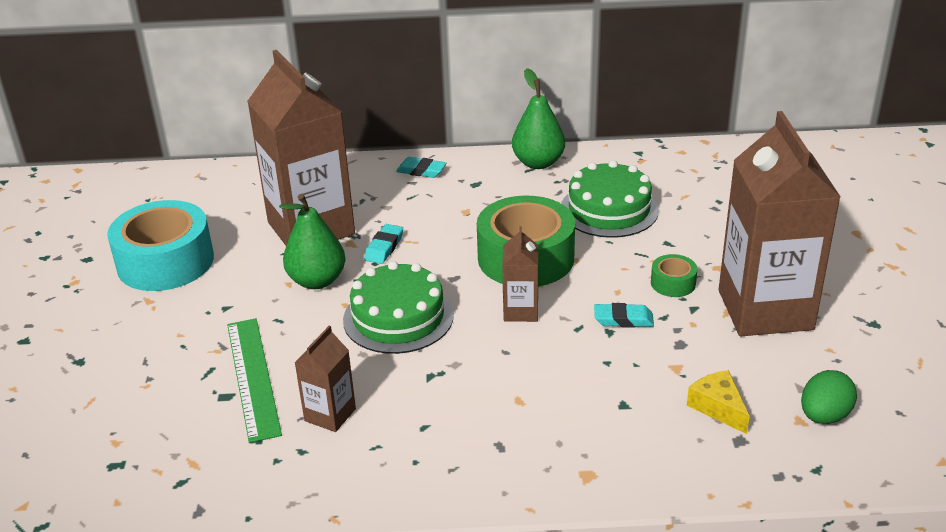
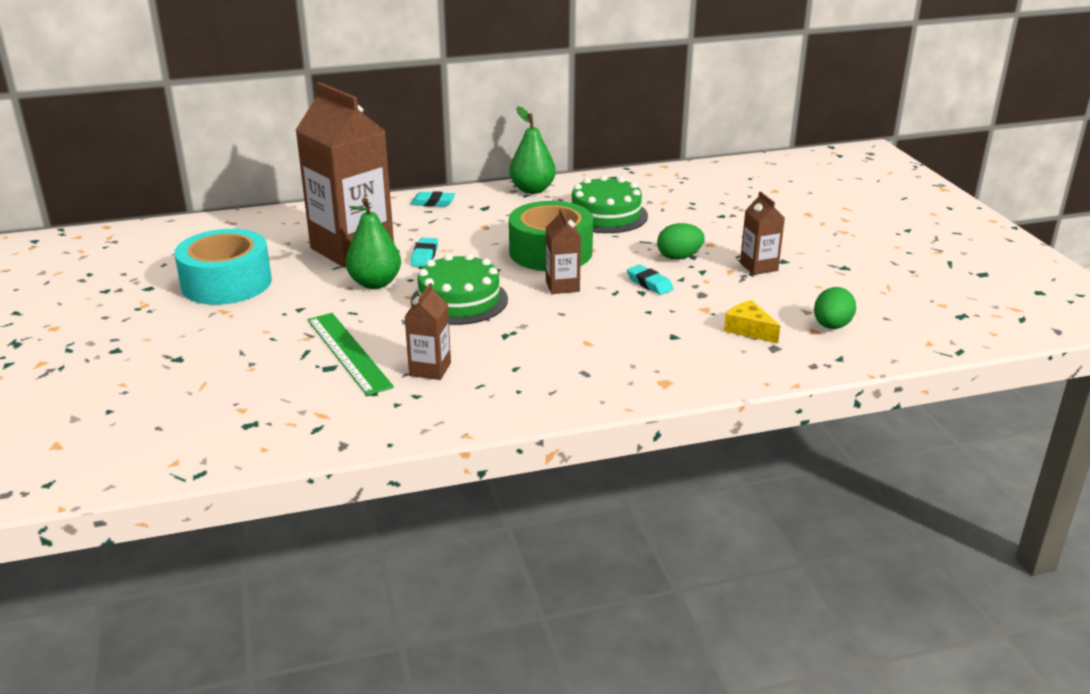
camera: 15 degrees left, 5 degrees down
turquoise eraser [594,303,654,328] -> turquoise eraser turned 60 degrees clockwise [627,265,674,295]
green tape [651,254,698,297] -> green egg [657,223,705,260]
brown carton [719,111,841,336] -> brown carton [740,191,785,275], size x0.45

